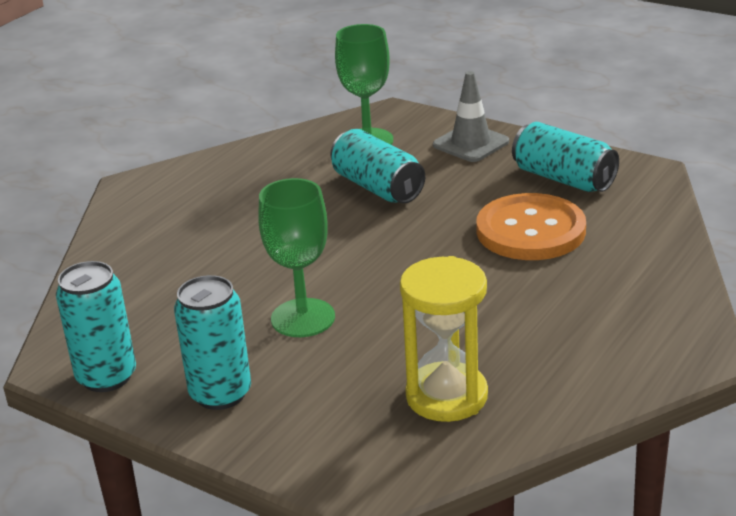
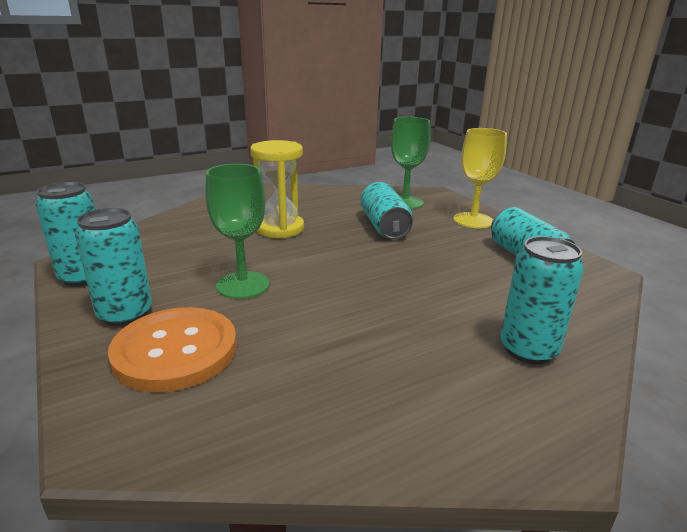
camera: 25 degrees right, 5 degrees down
yellow hourglass [400,256,488,422] -> yellow hourglass moved to [250,140,304,239]
grey traffic cone [433,71,509,162] -> yellow goblet [453,128,507,228]
orange button [476,193,586,260] -> orange button moved to [108,307,237,392]
none -> turquoise can [500,236,584,364]

